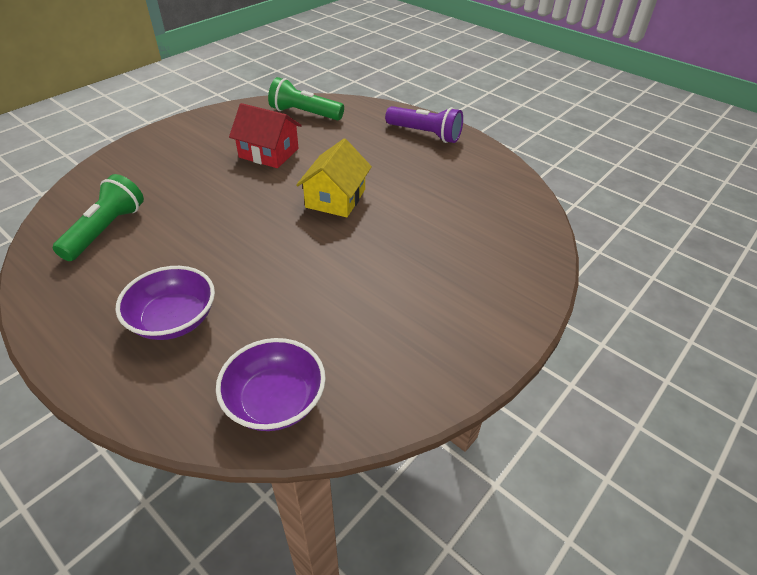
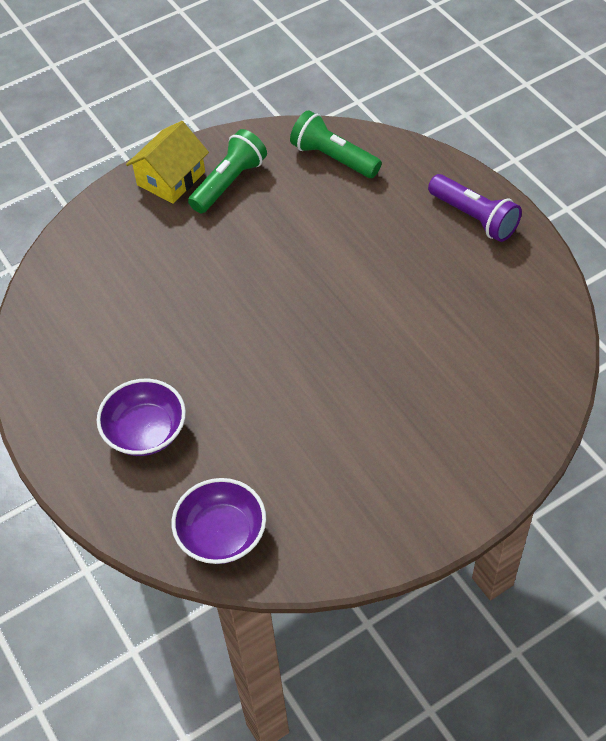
camera: 20 degrees right, 10 degrees up
green flashlight [53,174,144,261] -> green flashlight moved to [188,129,267,213]
red house [229,103,302,168] -> none
yellow house [296,138,372,217] -> yellow house moved to [126,121,209,204]

